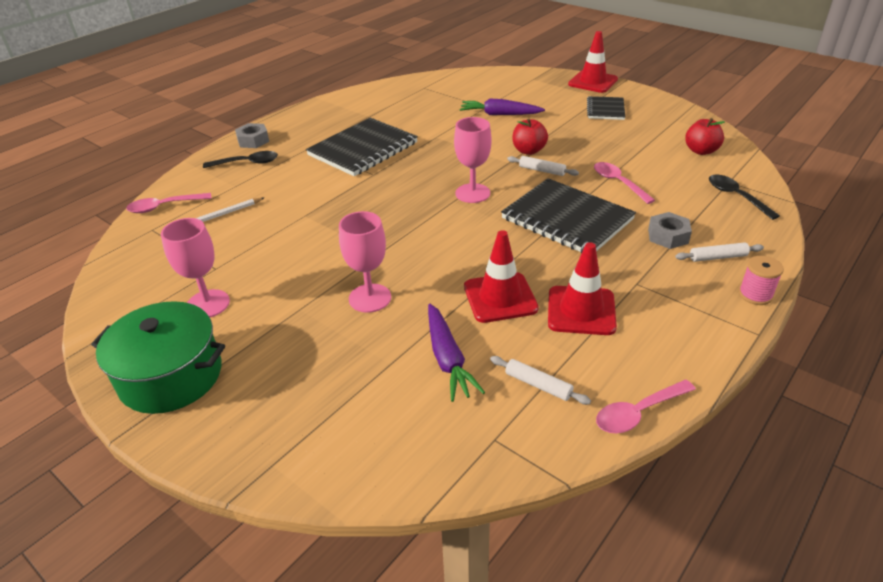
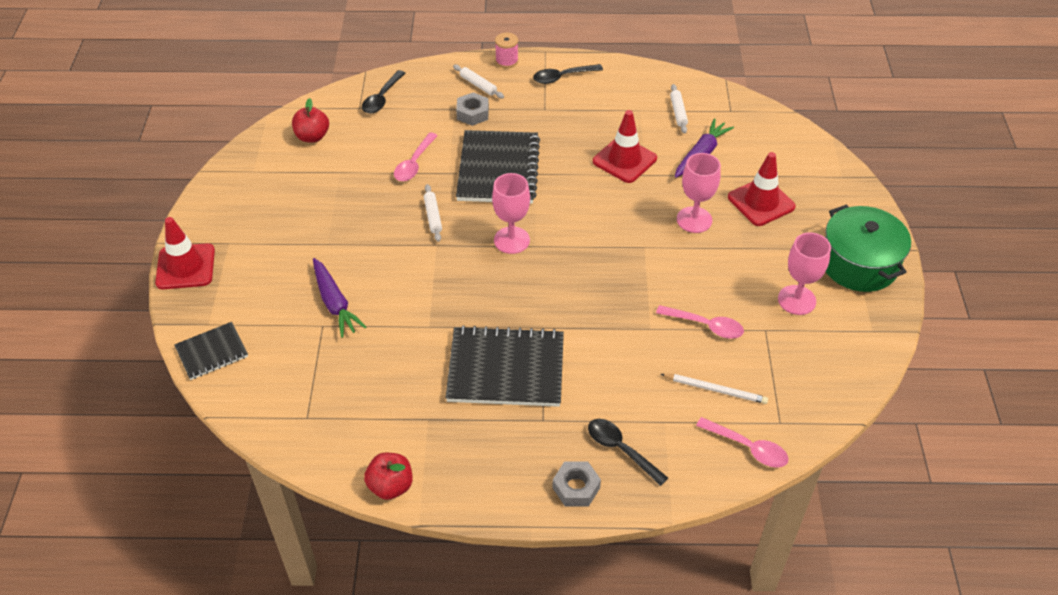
camera: 130 degrees left, 10 degrees up
red apple [512,119,548,155] -> red apple moved to [364,453,413,500]
red traffic cone [548,242,617,335] -> red traffic cone moved to [728,152,796,226]
black notebook [587,96,625,120] -> black notebook moved to [174,322,248,380]
pink spoon [596,380,696,433] -> pink spoon moved to [656,305,744,339]
none -> black spoon [533,64,603,84]

